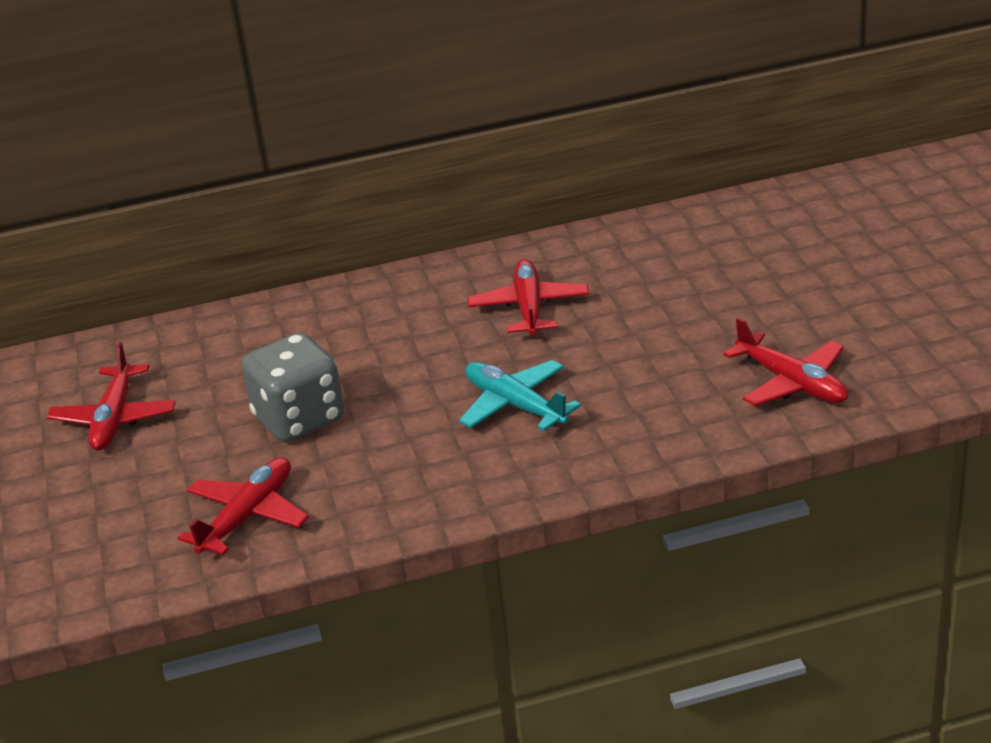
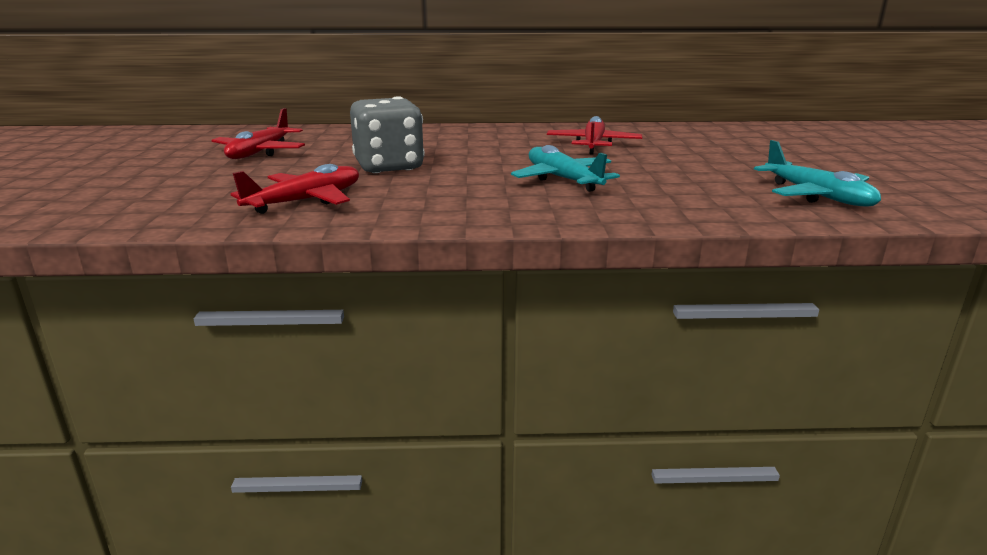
camera: 10 degrees right, 10 degrees down
red plane [723,317,848,406] -> turquoise plane [754,140,881,207]

